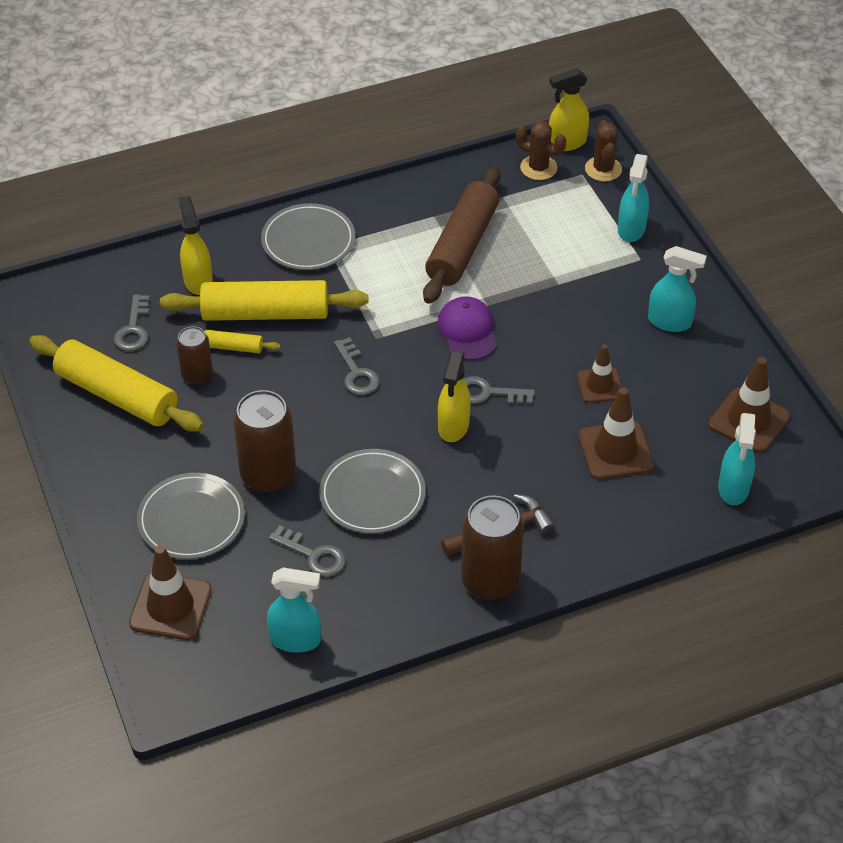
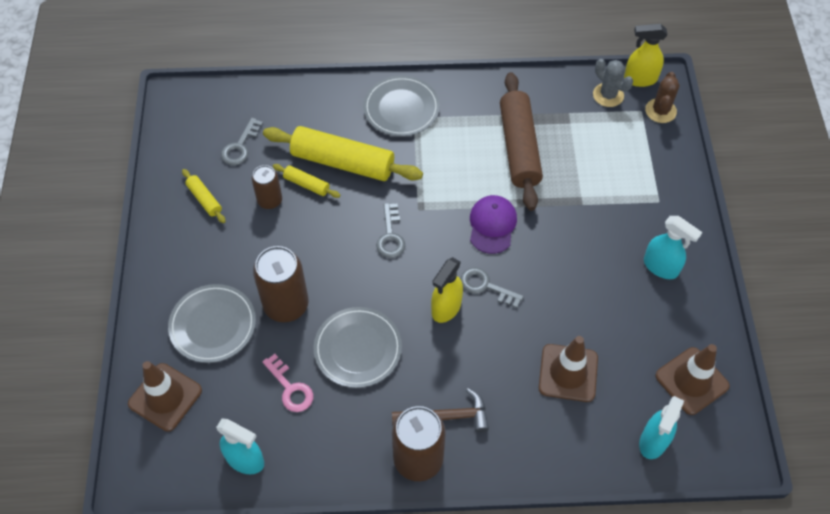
camera: 20 degrees right, 10 degrees up
yellow rolling pin [29,335,204,432] -> yellow rolling pin [182,169,226,223], size x0.46
yellow spray bottle [179,196,213,295] -> none
grey key [269,525,346,577] -> pink key [262,354,313,412]
brown rolling pin [423,166,500,304] -> brown rolling pin turned 45 degrees counterclockwise [500,72,543,211]
brown cactus [516,121,566,180] -> grey cactus [593,59,633,107]
brown traffic cone [577,344,622,403] -> none
turquoise spray bottle [618,154,649,242] -> none

